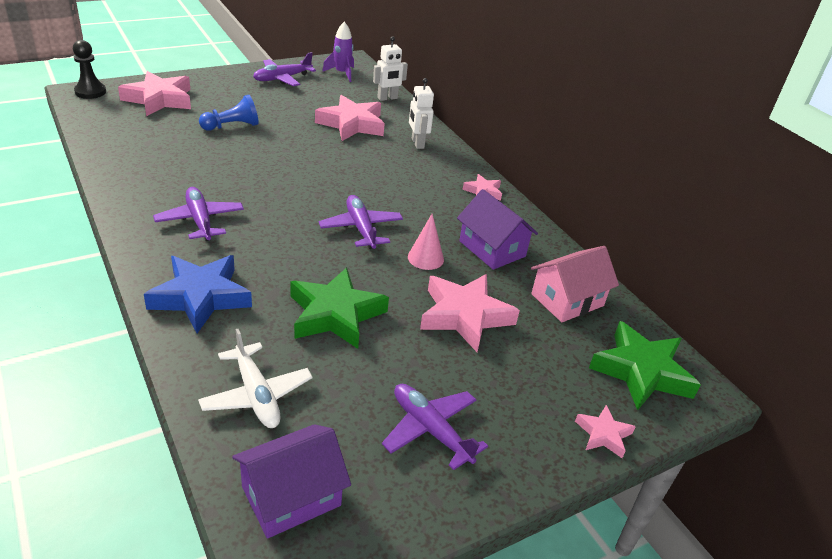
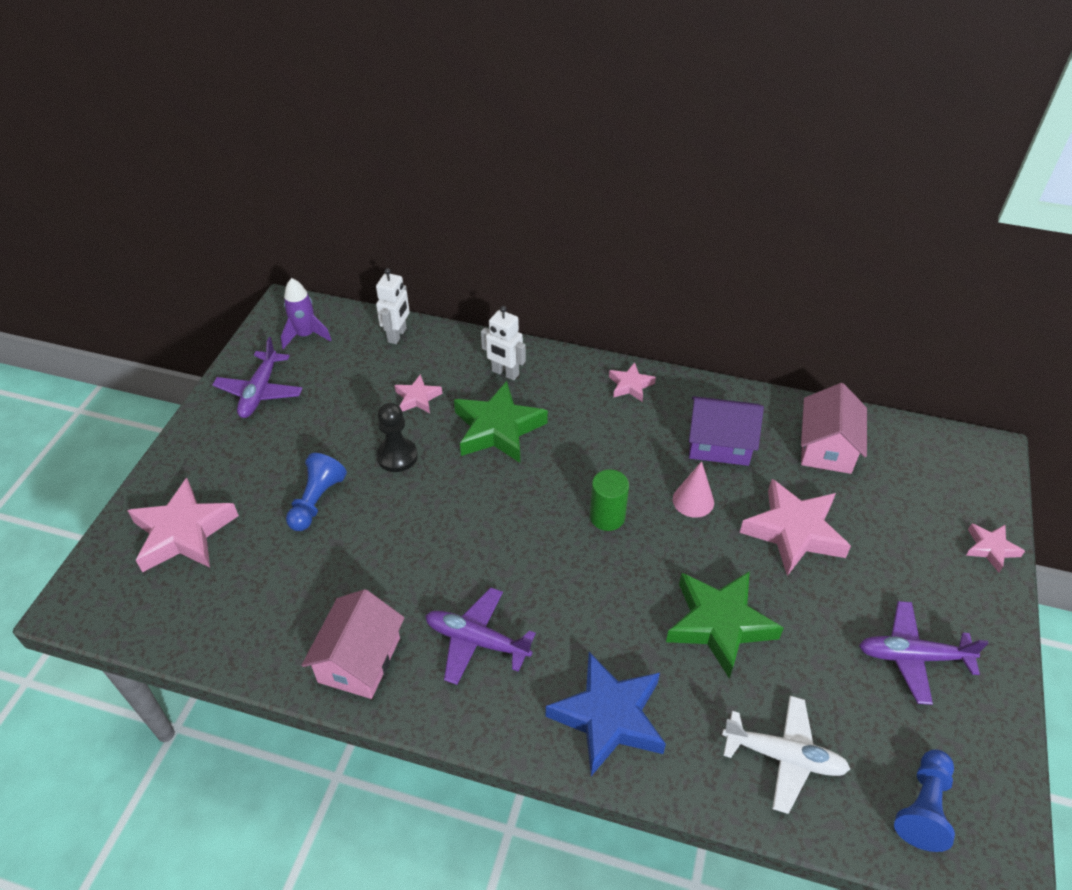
camera: 40 degrees left, 10 degrees up
black pawn [73,40,106,99] -> black pawn moved to [376,403,418,472]
purple house [232,424,351,539] -> blue pawn [894,749,955,852]
pink star [315,95,385,141] -> pink star [395,374,442,413], size x0.51
purple plane [319,195,403,249] -> green cylinder [590,469,629,531]
green star [589,321,701,410] -> green star moved to [454,381,548,463]
none -> pink house [301,589,405,699]

